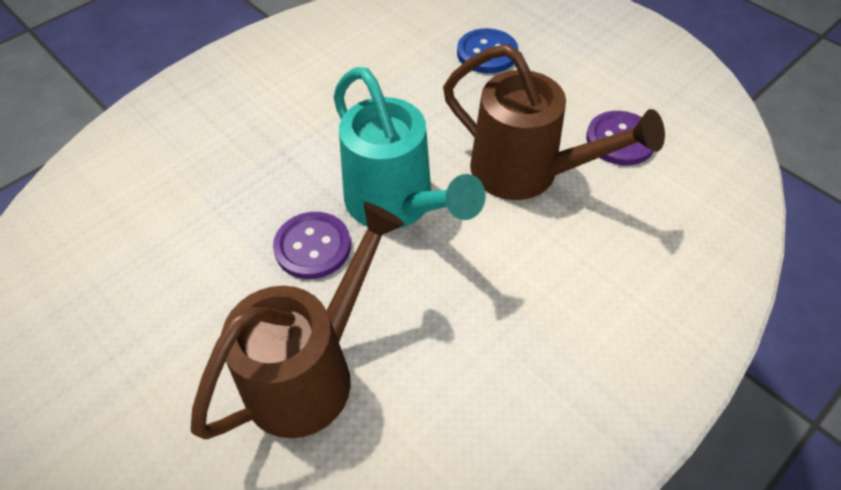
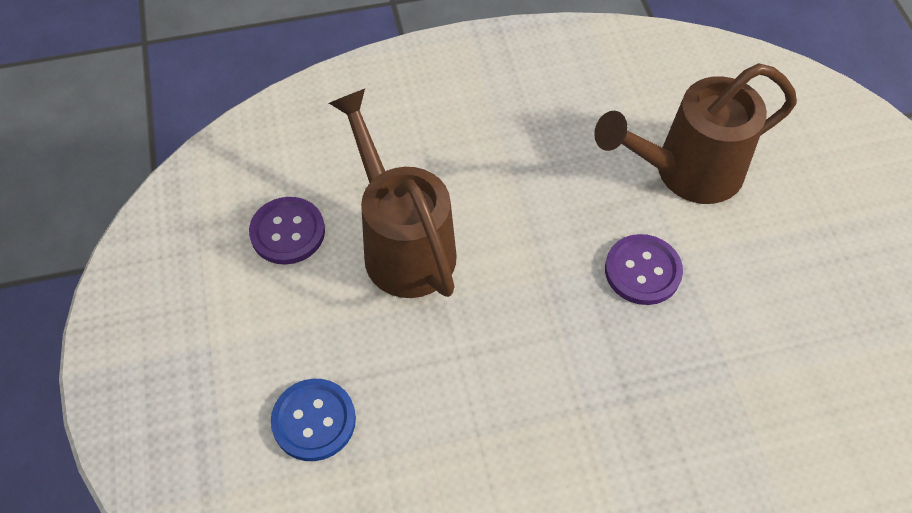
camera: 150 degrees left, 5 degrees up
turquoise watering can [333,67,486,229] -> none

